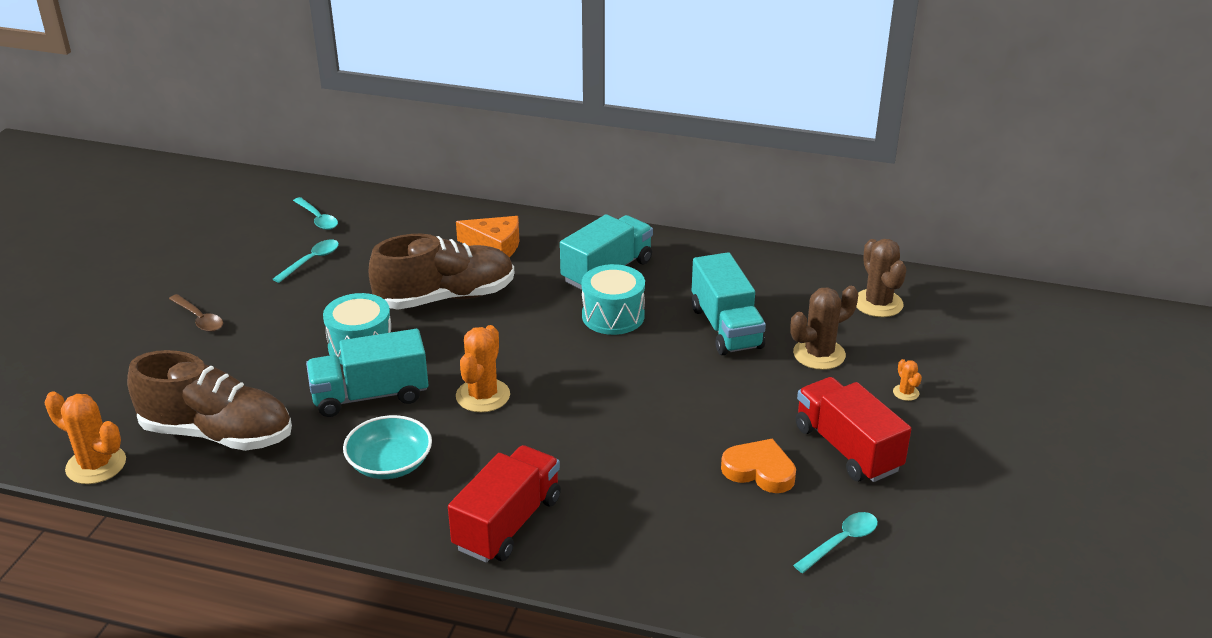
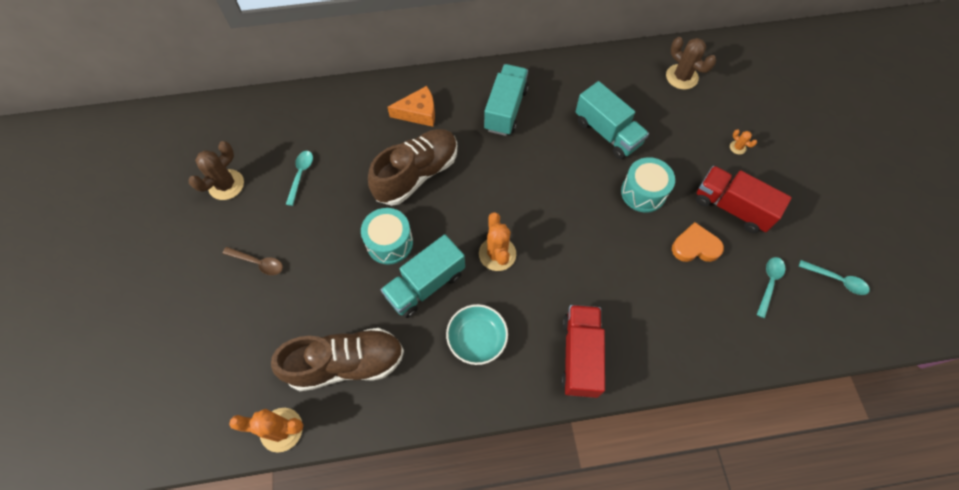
camera: 25 degrees left, 30 degrees up
turquoise spoon [293,197,338,230] -> turquoise spoon moved to [799,260,870,295]
turquoise drum [582,264,645,335] -> turquoise drum moved to [621,157,675,212]
brown cactus [791,286,858,370] -> brown cactus moved to [189,141,244,200]

